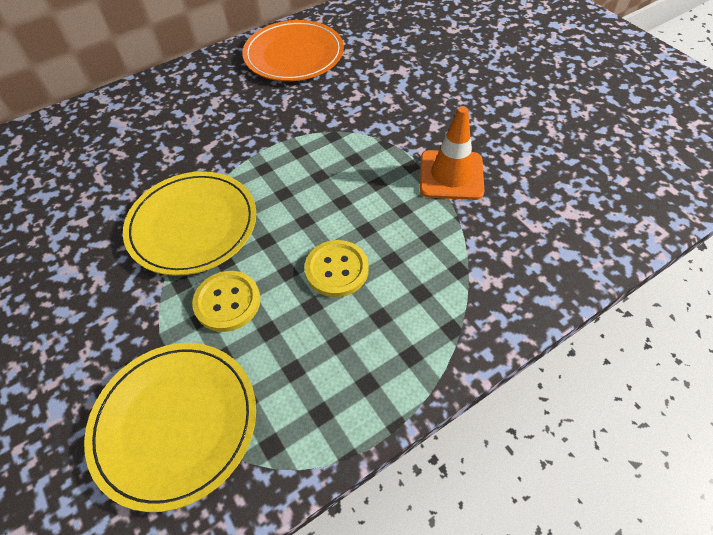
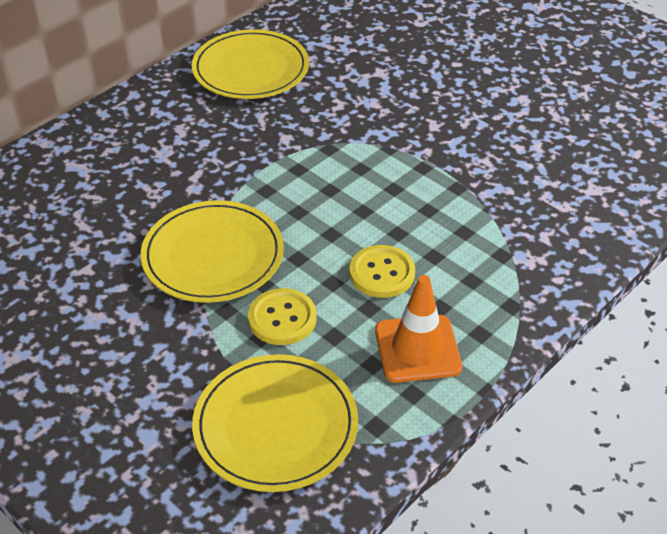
camera: 15 degrees left, 10 degrees down
orange plate [242,20,344,81] -> yellow plate [192,29,309,99]
orange traffic cone [420,106,484,200] -> orange traffic cone moved to [375,275,462,383]

